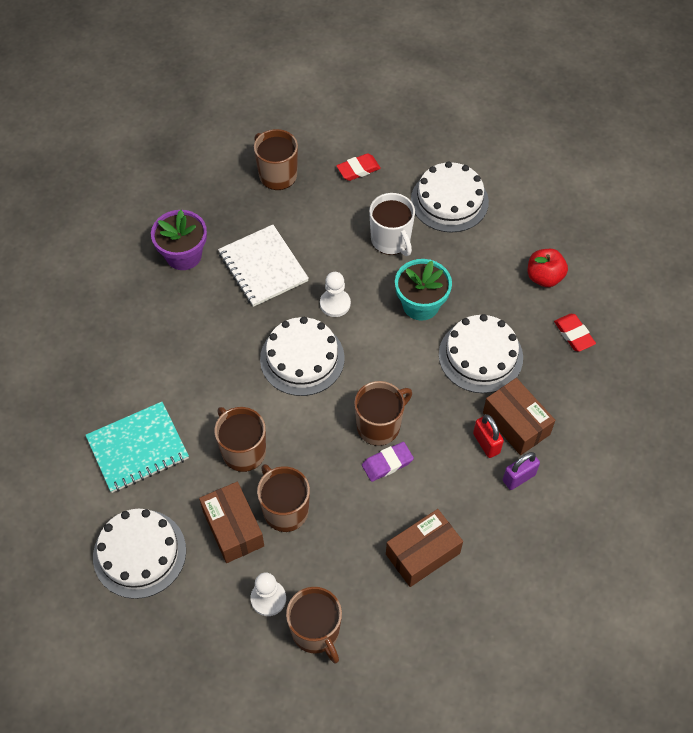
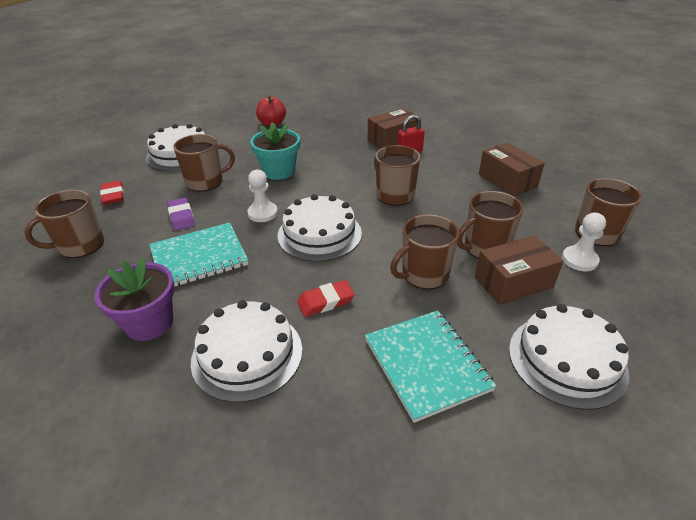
camera: 85 degrees left, 20 degrees down
white notebook [218,225,309,307] -> turquoise notebook [149,222,248,286]
purple eraser [362,442,414,482] -> purple eraser moved to [167,197,195,231]
white mug [369,193,415,256] -> brown mug [173,134,235,192]
white cake [439,314,523,393] -> white cake moved to [191,300,302,403]
purple padlock [503,452,540,490] -> none
red eraser [554,314,596,352] -> red eraser moved to [297,280,355,317]

